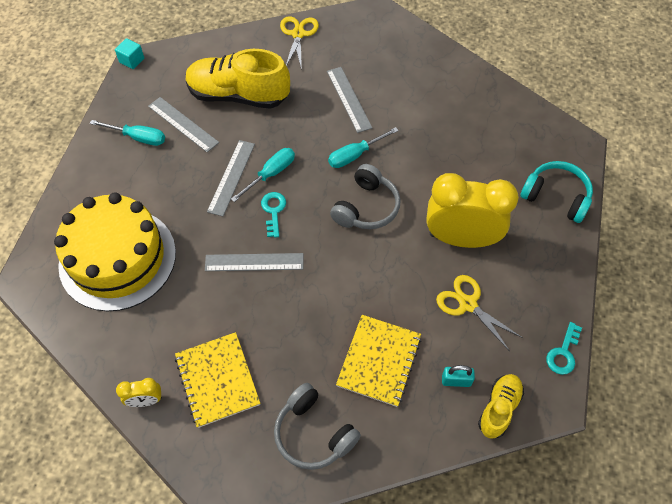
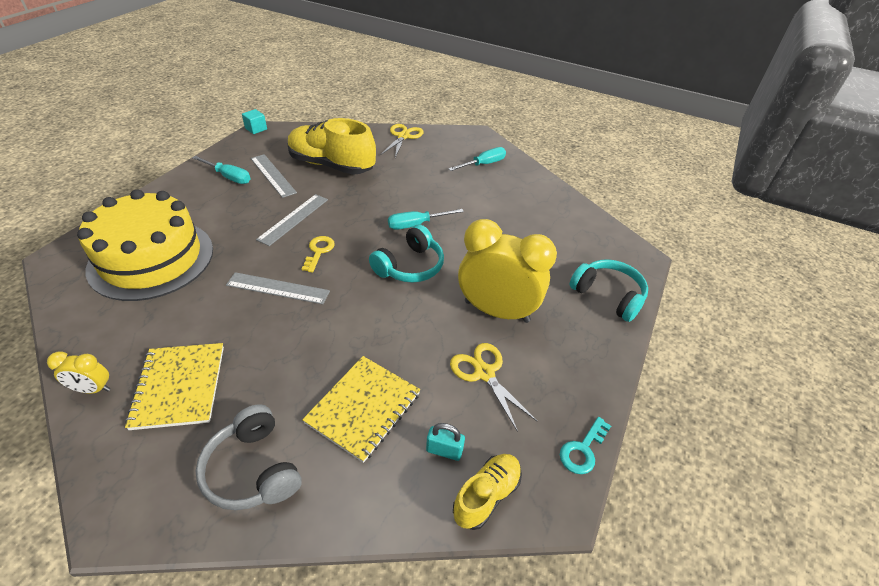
camera: 10 degrees right, 15 degrees down
turquoise screwdriver [231,148,295,202] -> turquoise screwdriver moved to [448,147,506,171]
turquoise key [261,192,286,238] -> yellow key [302,236,335,273]
grey ruler [327,67,372,133] -> none
grey headphones [330,164,401,229] -> turquoise headphones [369,225,444,283]

